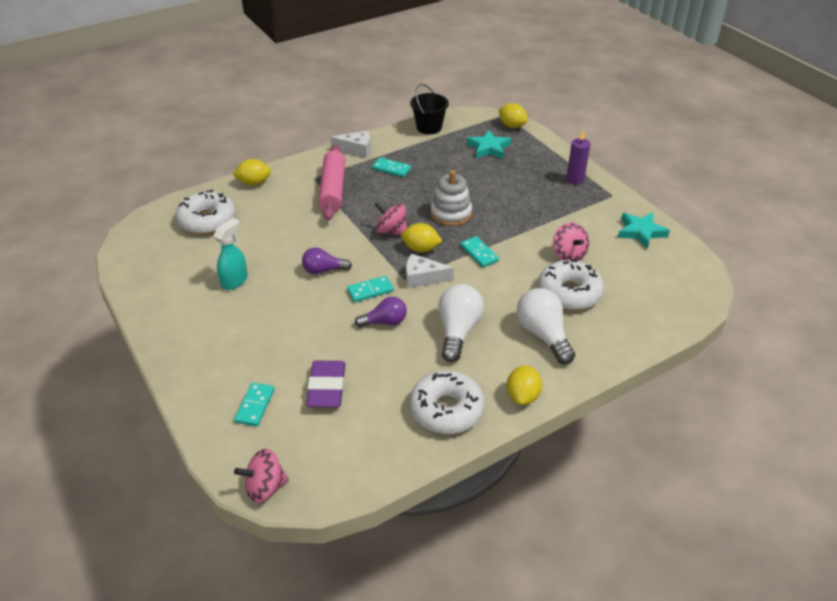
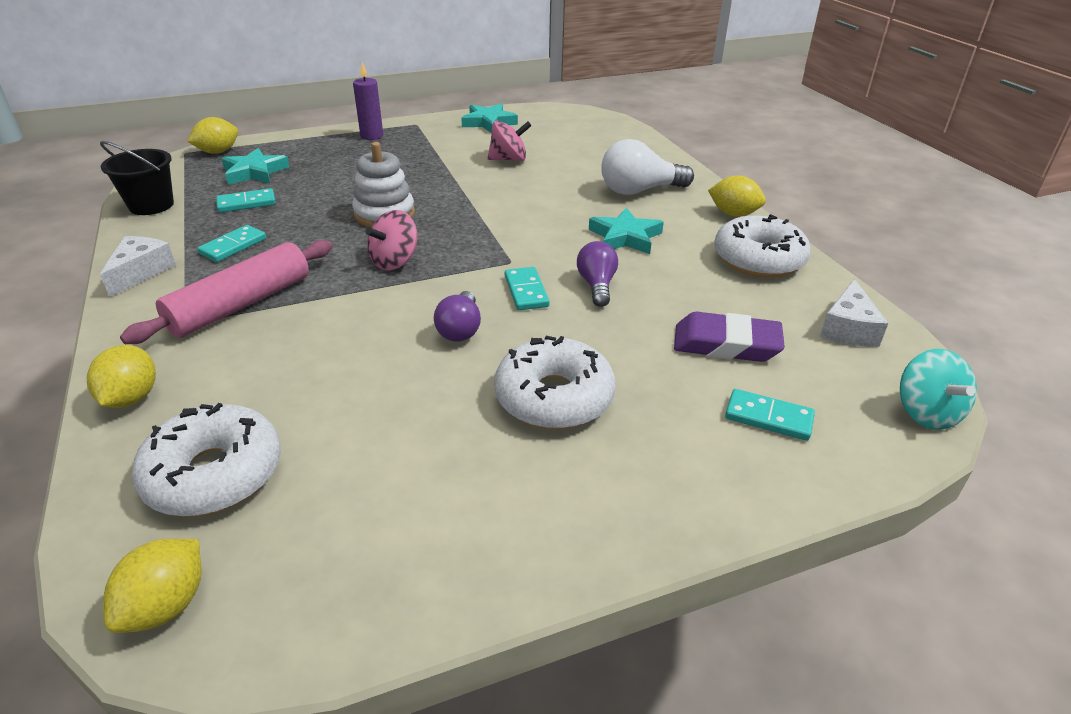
camera: 80 degrees left, 5 degrees down
turquoise spray bottle [213,218,248,290] -> none
pink spinning top [234,448,289,503] -> turquoise spinning top [900,349,977,430]
pink rolling pin [318,145,345,221] -> pink rolling pin turned 60 degrees counterclockwise [120,240,332,344]
yellow lemon [401,223,442,252] -> yellow lemon moved to [103,539,202,633]
white cheese [406,254,454,288] -> white cheese moved to [820,279,888,347]
white light bulb [438,284,484,362] -> turquoise star [589,208,664,254]
turquoise domino [460,236,499,267] -> turquoise domino moved to [216,188,276,213]
white donut [538,259,604,310] -> white donut moved to [494,336,616,429]

